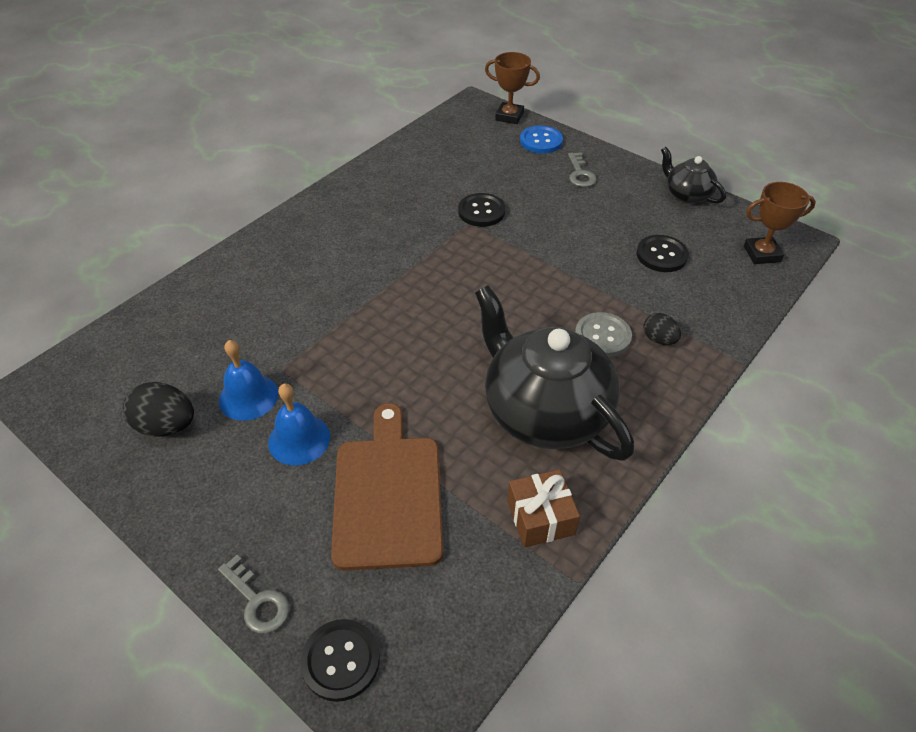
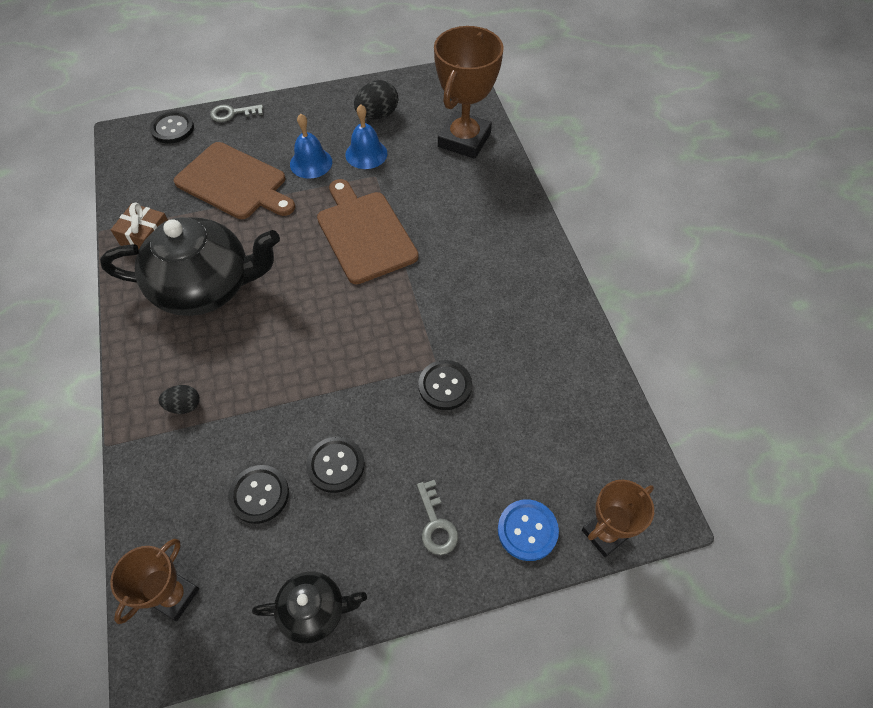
camera: 125 degrees right, 10 degrees up
grey key [568,152,597,187] -> grey key turned 135 degrees counterclockwise [417,480,458,555]
grey button [575,312,632,357] -> none
none -> black button [306,437,365,493]
none -> brown cutting board [317,179,419,284]
none -> brown trophy [434,26,504,159]

